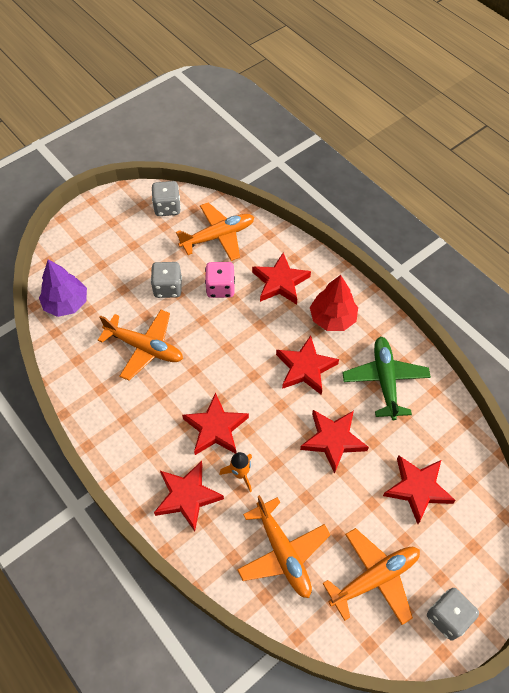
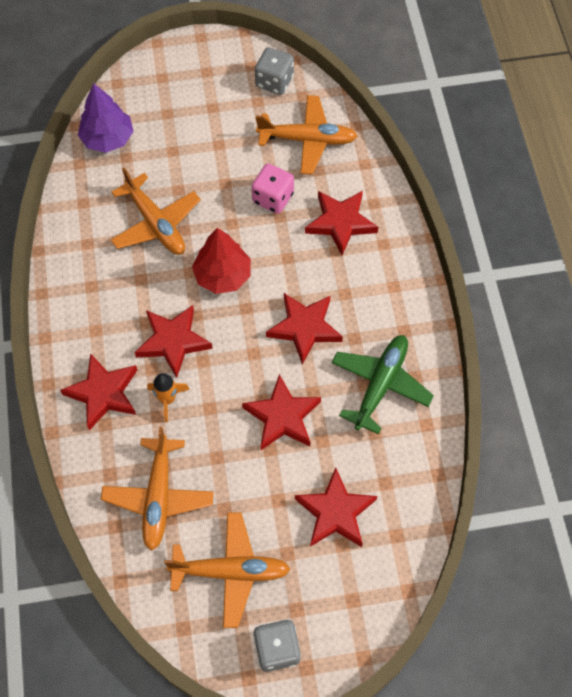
camera: 30 degrees right, 5 degrees up
grey dice [151,262,182,298] -> none
red tree [310,275,358,331] -> red tree moved to [192,228,251,294]

